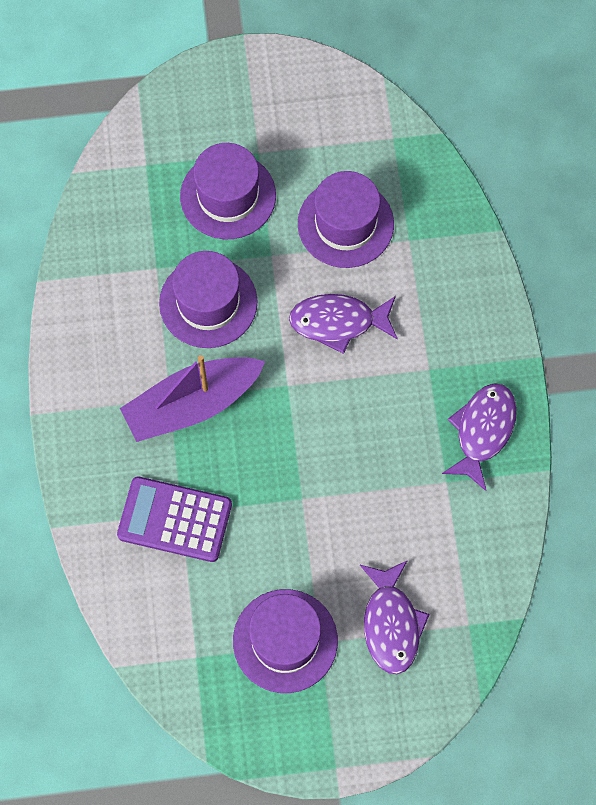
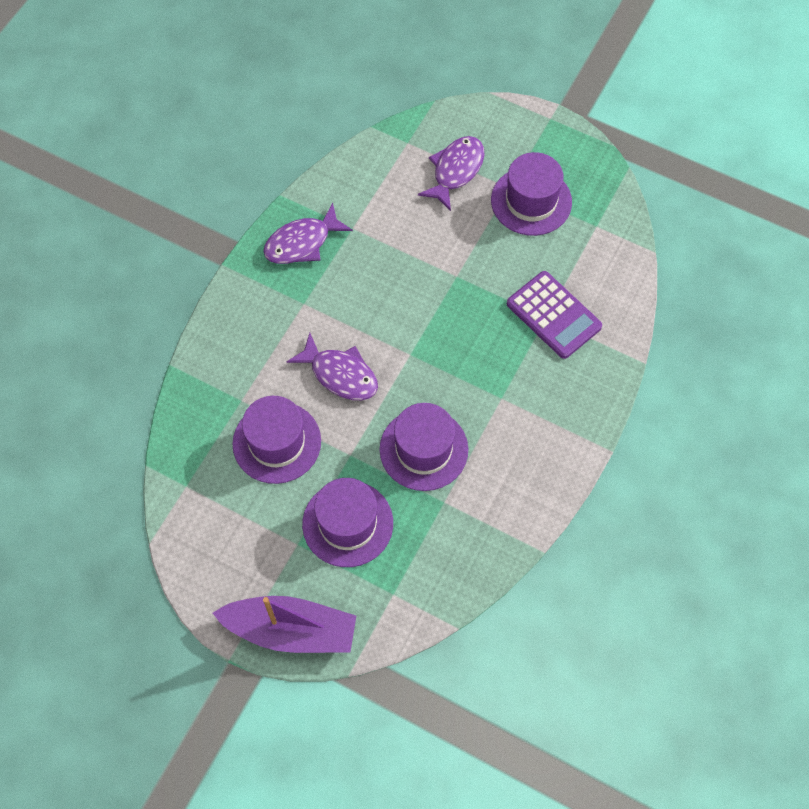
camera: 145 degrees left, 5 degrees down
purple boat [120,355,265,442] -> purple boat moved to [213,596,356,653]

